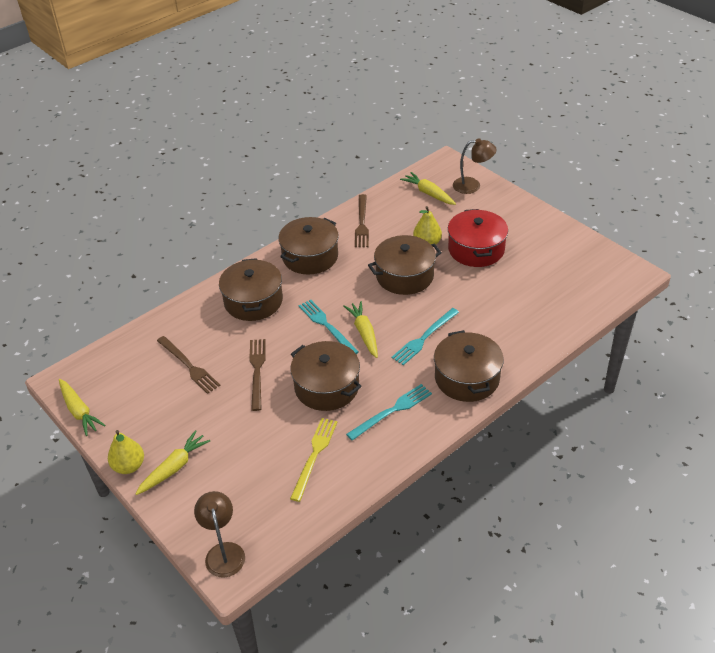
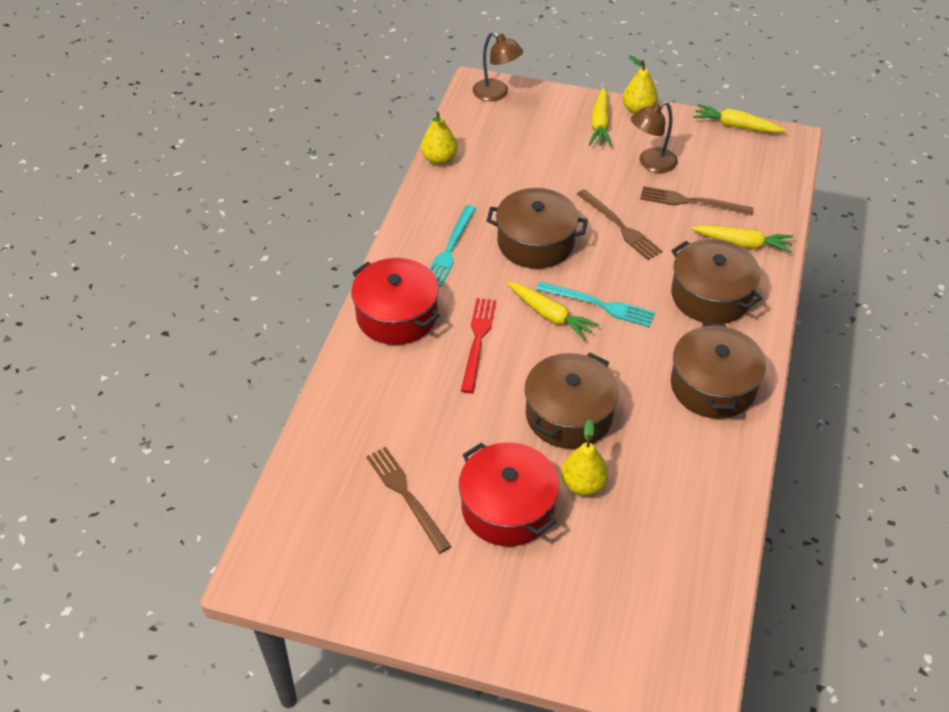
camera: 145 degrees right, 5 degrees up
yellow fork [290,418,337,502] -> none
brown fork [355,194,369,247] -> brown fork moved to [366,447,451,553]
turquoise fork [391,308,459,365] -> red fork [461,298,496,393]
yellow carrot [400,172,456,205] -> yellow carrot moved to [691,225,793,253]
brown pot [434,330,504,402] -> red pot [351,258,440,345]
brown lamp [453,138,497,194] -> brown lamp moved to [631,102,678,173]
none -> yellow pear [421,111,458,165]

